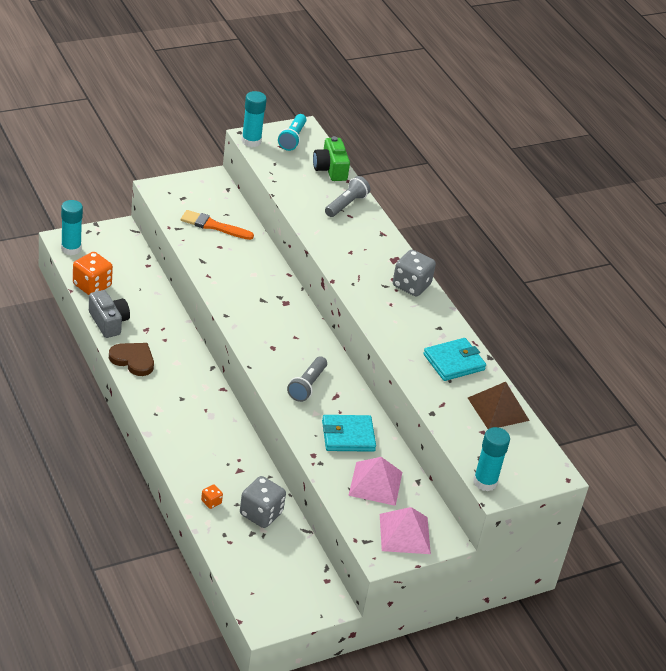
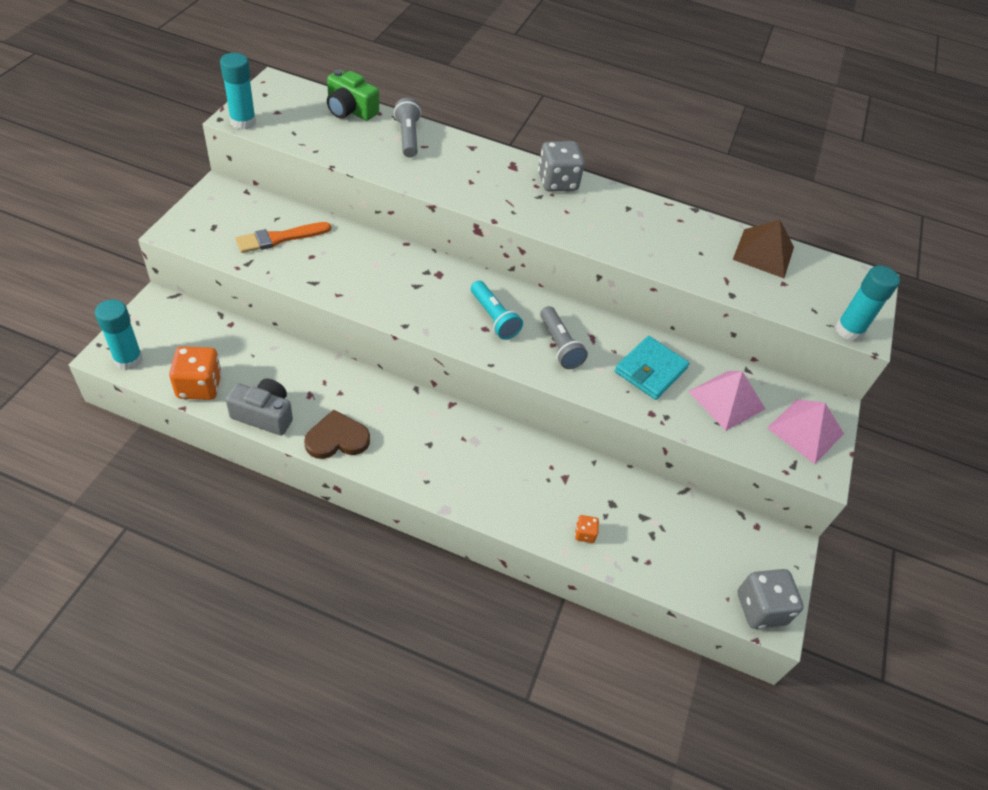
camera: 45 degrees left, 10 degrees up
grey dice [240,476,286,528] -> grey dice moved to [737,569,804,629]
turquoise flashlight [278,114,307,151] -> turquoise flashlight moved to [471,281,523,340]
turquoise wallet [423,338,486,381] -> none

